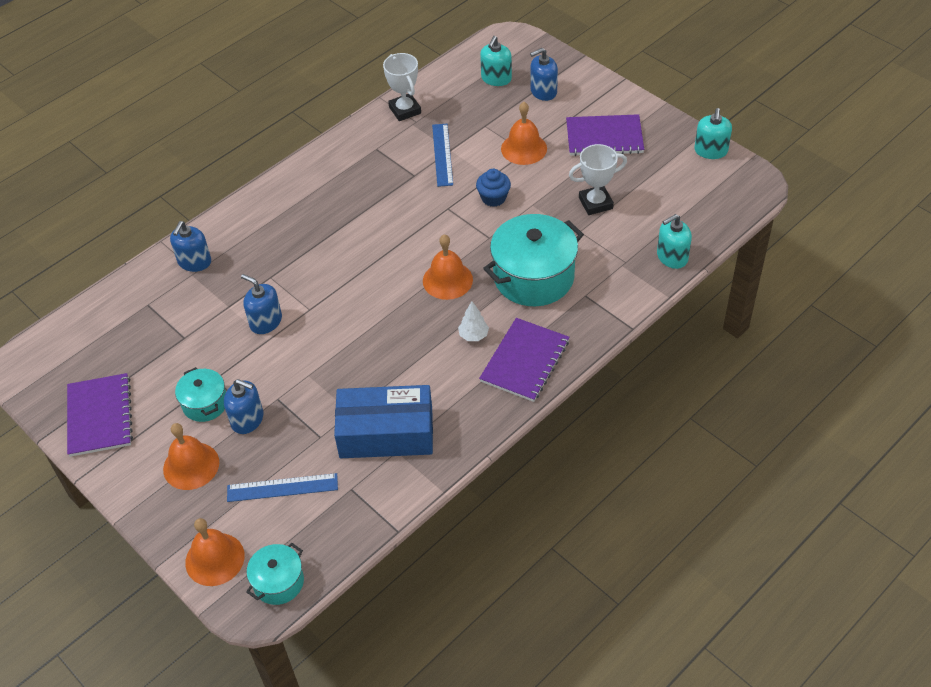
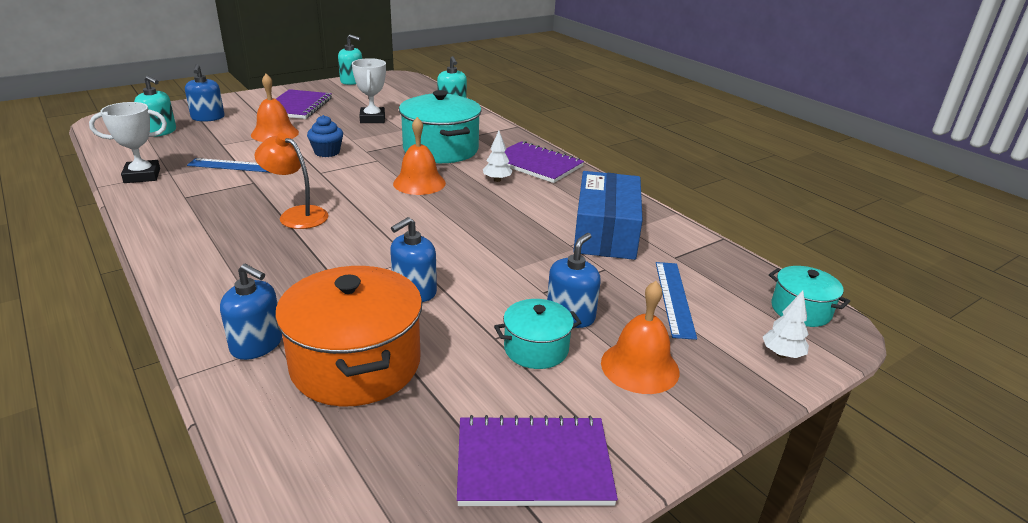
camera: 85 degrees left, 20 degrees down
orange bell [185,518,245,586] -> white tree [763,291,809,358]
none -> orange lamp [255,133,329,229]
none -> orange pot [275,266,422,407]

